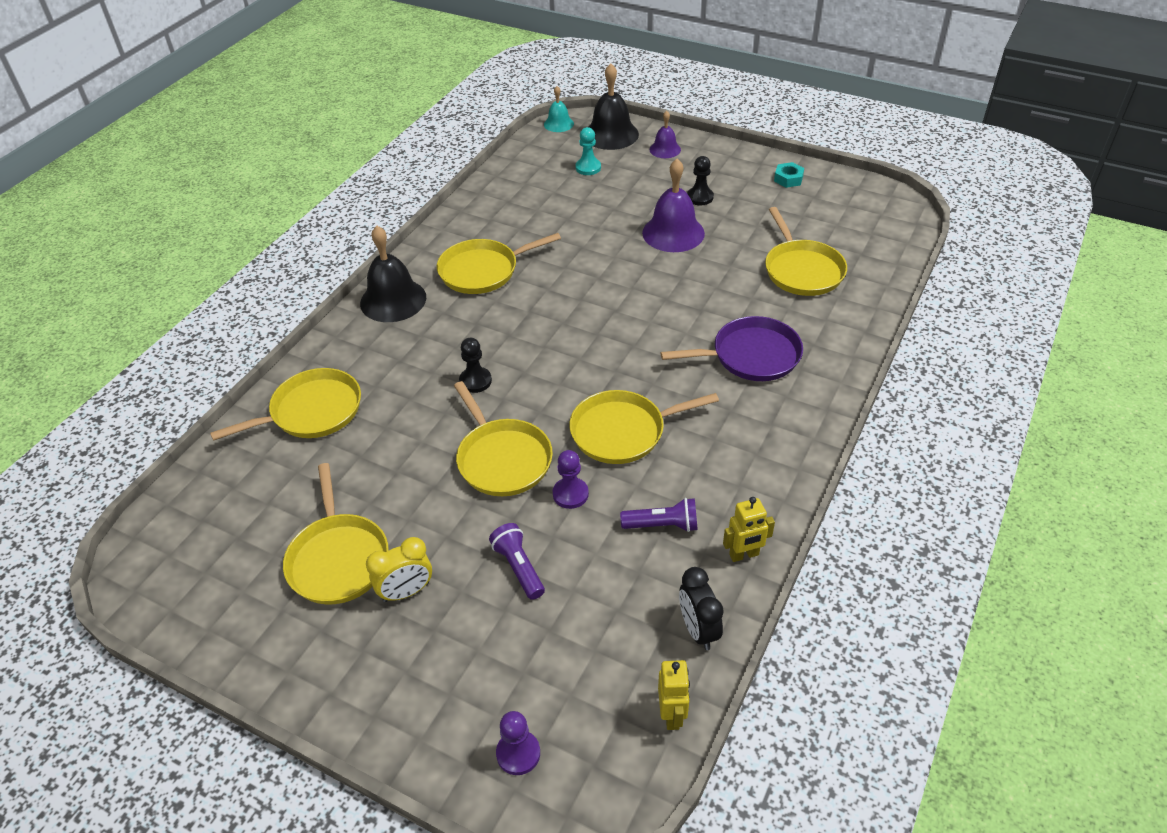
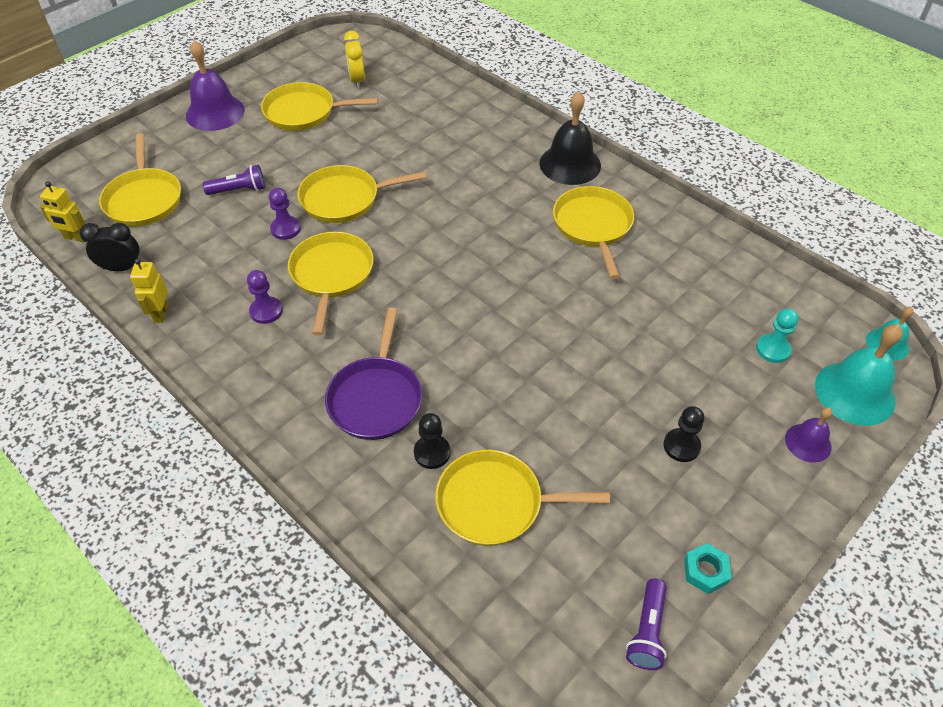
camera: 105 degrees right, 5 degrees up
yellow pan [210,368,361,441] -> yellow pan moved to [99,134,181,226]
yellow clock [366,537,432,602] -> yellow clock moved to [344,31,365,89]
black pawn [459,338,492,393] -> black pawn moved to [414,413,450,469]
purple pawn [496,711,540,775] -> purple pawn moved to [247,270,283,324]
black bell [589,63,639,150] -> turquoise bell [815,324,903,426]
purple flashlight [620,498,698,532] -> purple flashlight moved to [626,579,667,670]
purple bell [642,159,705,252] -> purple bell moved to [186,40,245,131]

